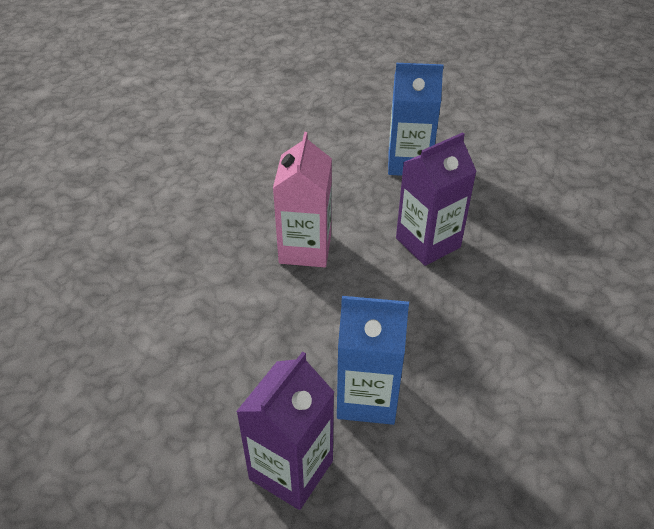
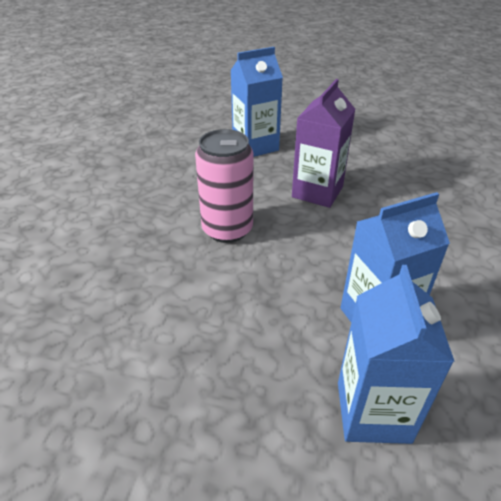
camera: 30 degrees left, 5 degrees down
purple carton [236,352,334,510] -> blue carton [338,265,455,444]
pink carton [273,132,332,267] -> pink can [195,129,254,243]

